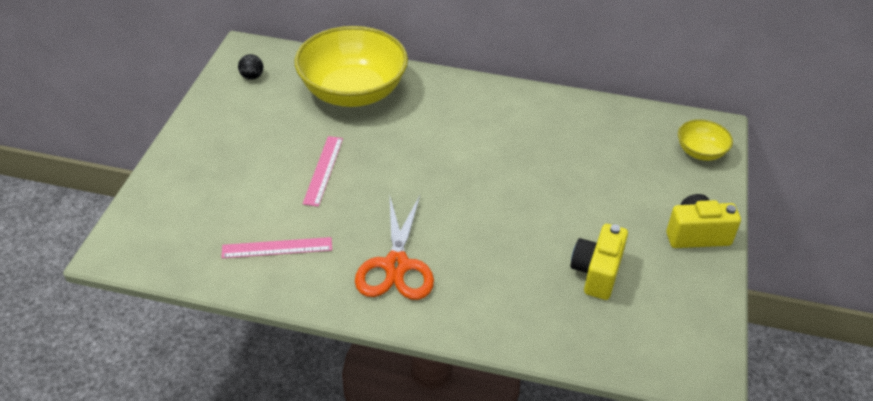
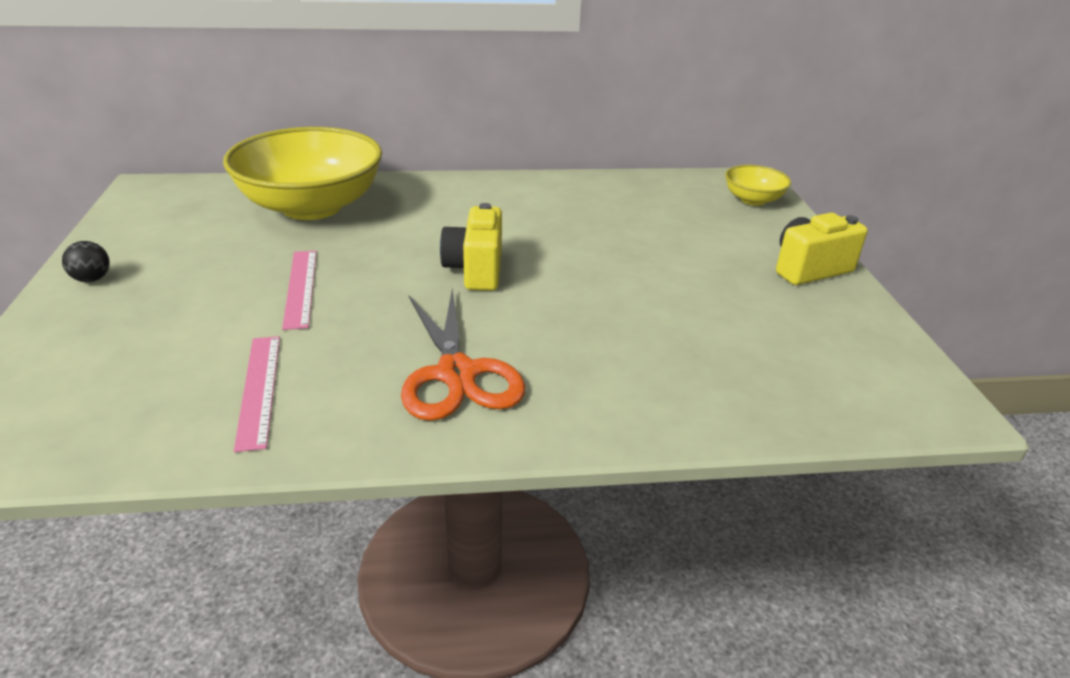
camera: 20 degrees left, 10 degrees down
pink ruler [222,237,332,258] -> pink ruler turned 75 degrees counterclockwise [234,336,280,452]
black ball [238,54,263,80] -> black ball moved to [62,241,110,282]
yellow camera [570,224,628,300] -> yellow camera moved to [440,203,502,291]

